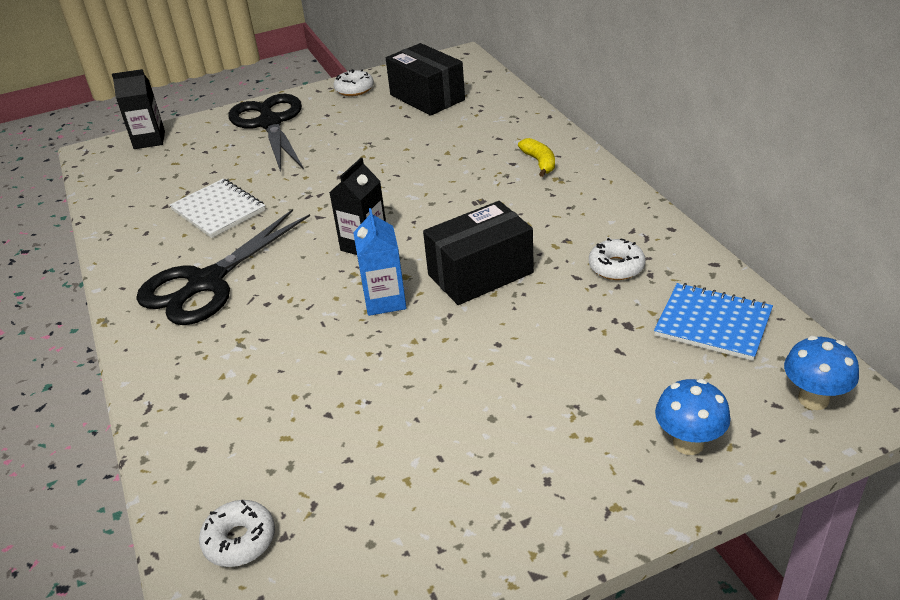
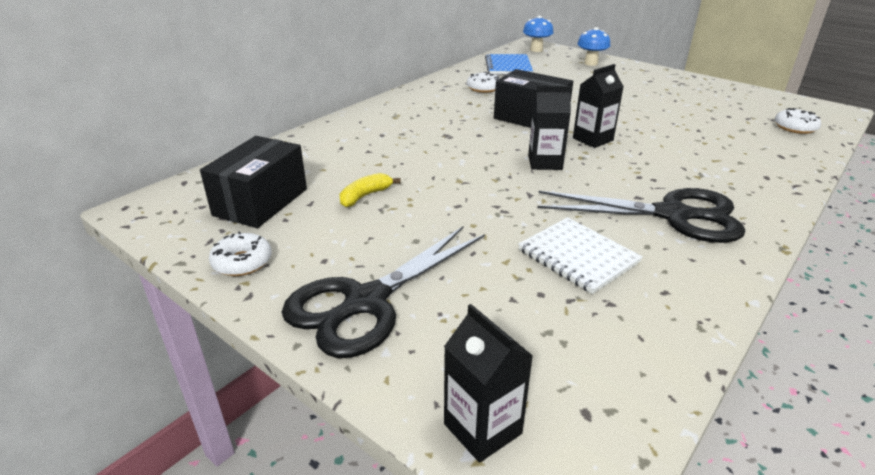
camera: 120 degrees left, 5 degrees down
white notebook [170,179,265,238] -> white notebook turned 60 degrees counterclockwise [518,217,643,294]
blue carton [353,208,406,316] -> black carton [573,64,624,148]
yellow banana [518,138,555,177] -> yellow banana moved to [339,173,401,207]

